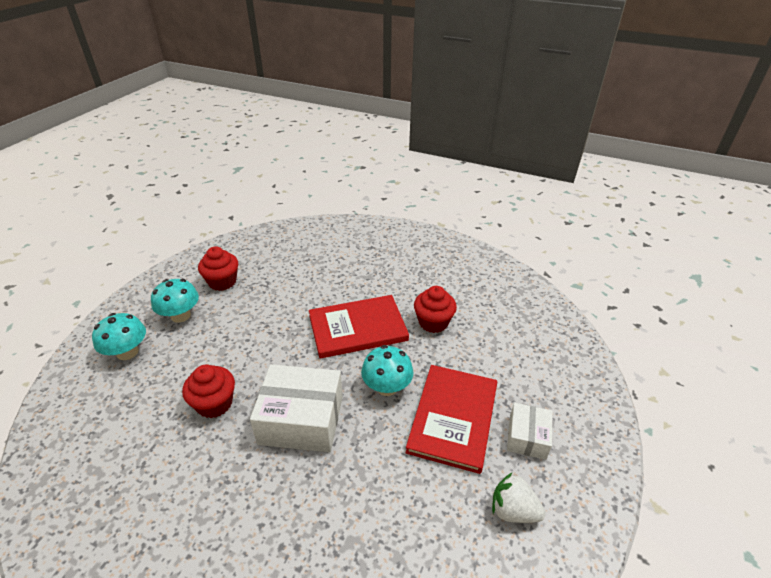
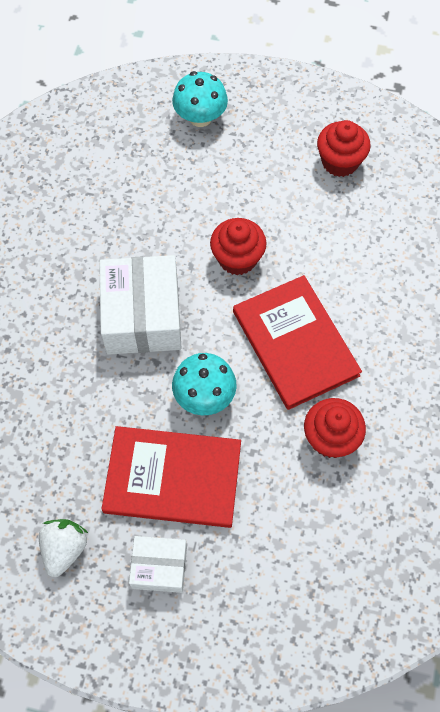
camera: 80 degrees right, 25 degrees up
turquoise mushroom [151,279,199,323] -> none
red cupcake [182,365,235,418] -> red cupcake moved to [210,218,267,275]

